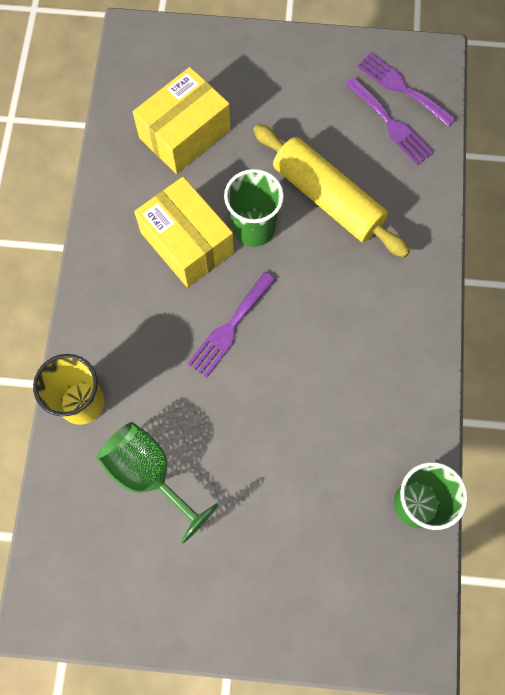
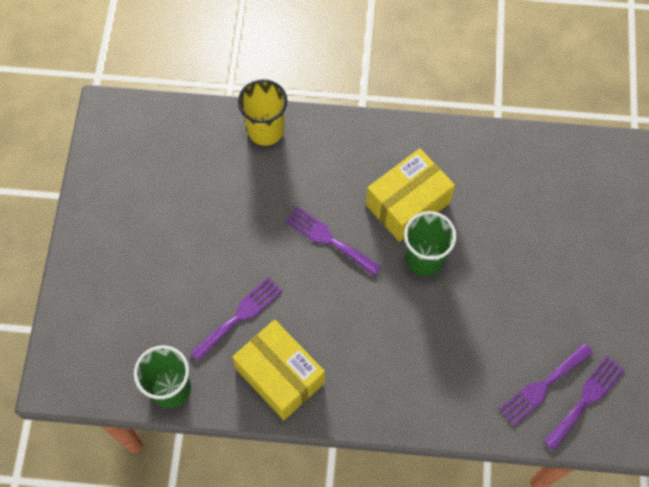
camera: 90 degrees right, 5 degrees down
green goblet [96,422,219,543] -> none
yellow box [133,67,231,174] -> yellow box moved to [232,320,325,420]
yellow rolling pin [253,124,410,258] -> none
none -> purple fork [190,277,283,362]

